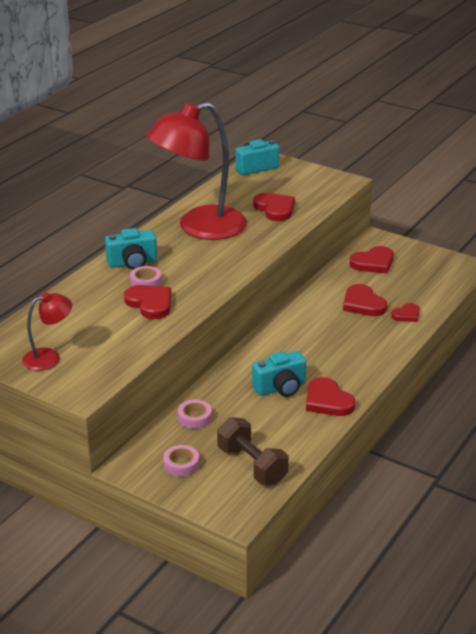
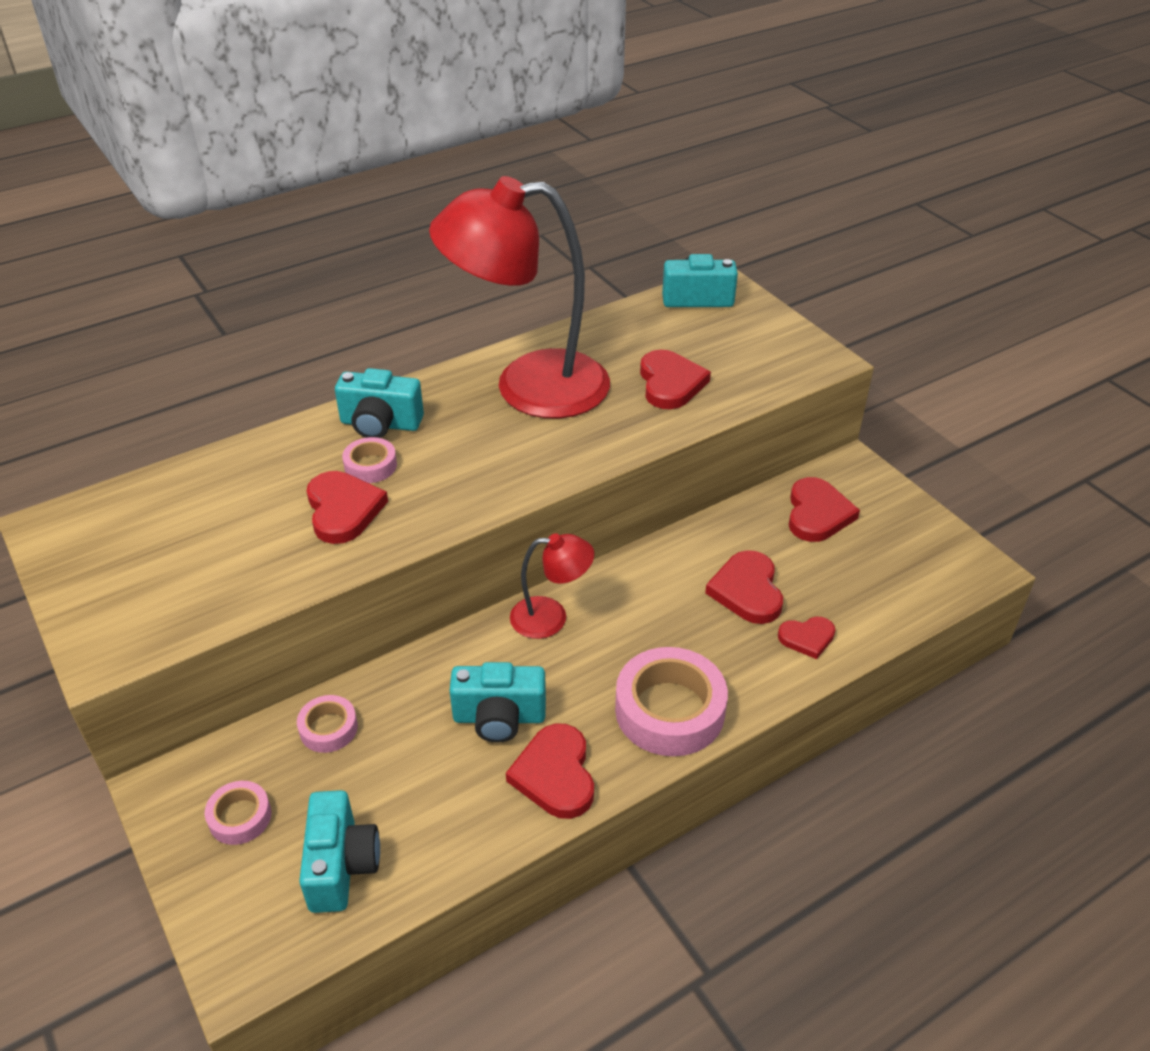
camera: 25 degrees right, 10 degrees up
red lamp [22,292,72,371] -> red lamp moved to [510,533,594,639]
brown dumbbell [217,417,289,485] -> turquoise camera [299,790,380,913]
red heart [350,246,394,274] -> red heart turned 75 degrees counterclockwise [789,477,860,542]
none -> pink tape [615,647,728,756]

